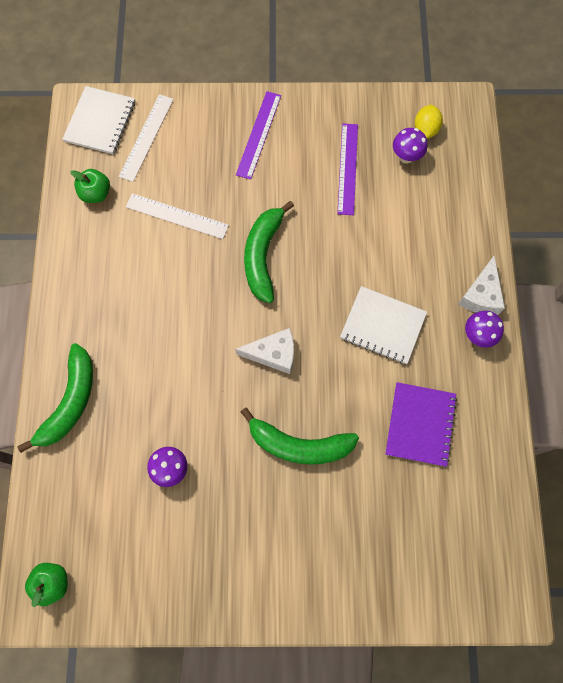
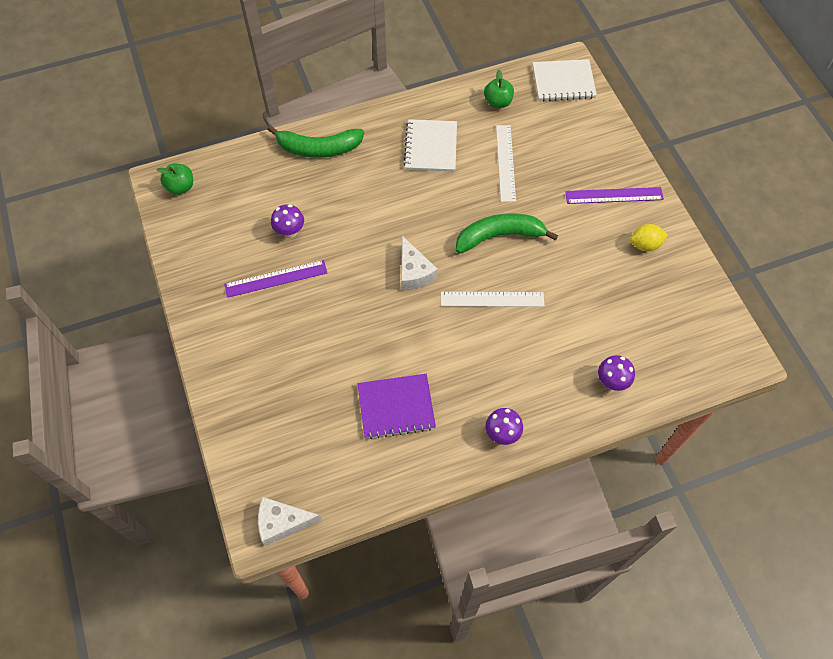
camera: 70 degrees right, 10 degrees down
white ruler [119,94,174,182] -> white ruler moved to [441,292,544,307]
green banana [241,407,359,465] -> none
purple ruler [337,123,358,215] -> purple ruler moved to [224,260,327,298]
white notebook [340,286,427,364] -> white notebook moved to [404,119,457,172]
purple mushroom [393,128,427,164] -> purple mushroom moved to [598,355,635,391]
yellow lemon [415,104,443,139] -> yellow lemon moved to [630,224,668,251]
white cheese [458,256,505,315] -> white cheese moved to [258,497,322,546]

